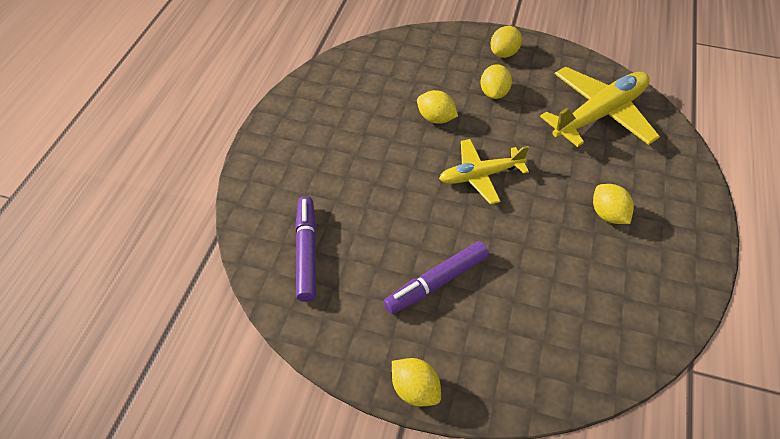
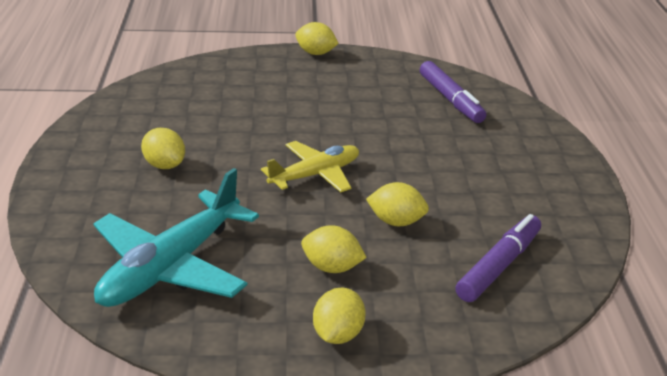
camera: 160 degrees right, 20 degrees down
purple marker [383,241,489,314] -> purple marker moved to [455,214,541,302]
yellow lemon [480,64,512,99] -> yellow lemon turned 60 degrees counterclockwise [301,225,367,273]
yellow plane [540,67,660,147] -> turquoise plane [93,168,259,307]

